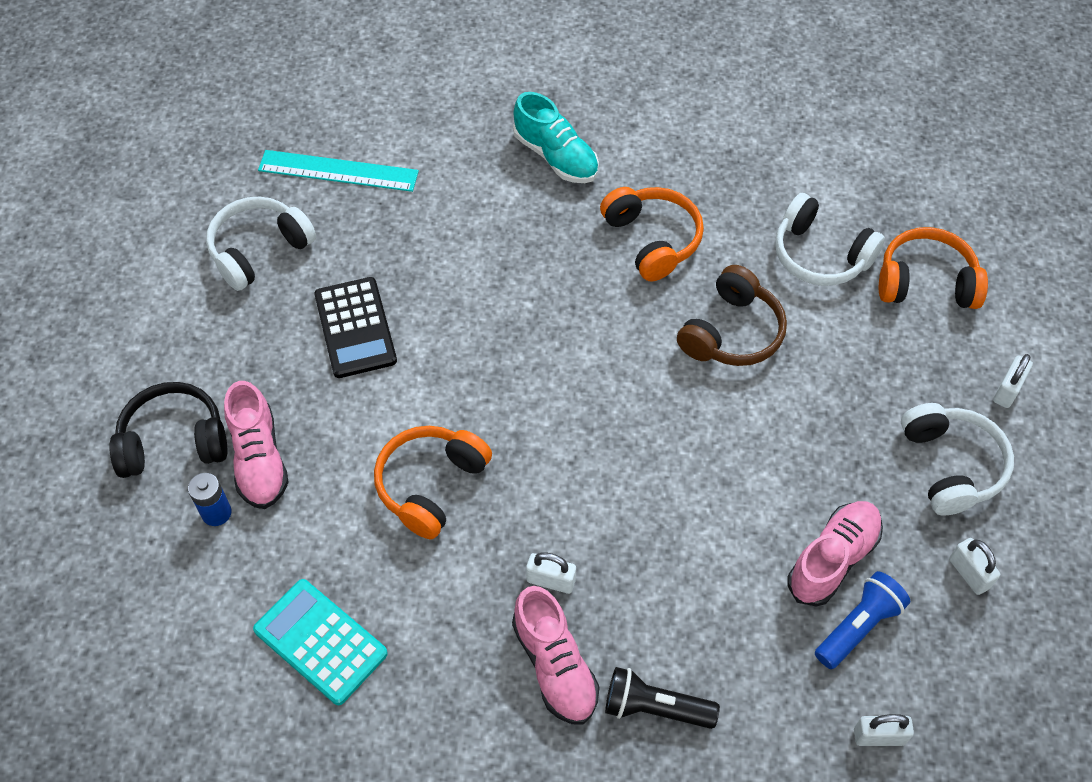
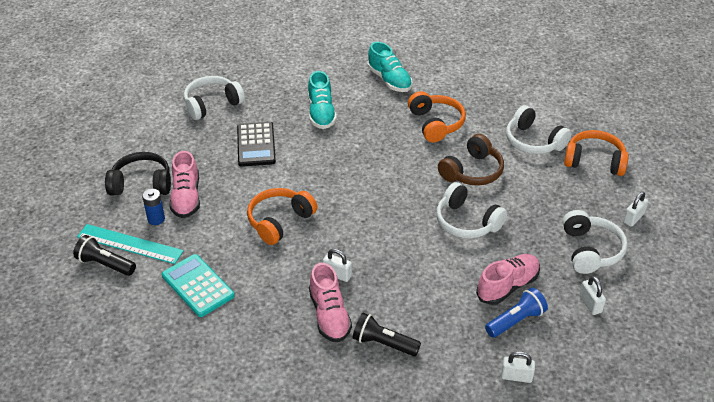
camera: 10 degrees right, 15 degrees down
turquoise ruler [258,150,419,192] -> turquoise ruler moved to [77,224,184,264]
none -> black flashlight [73,235,136,276]
none -> turquoise shoe [308,71,337,129]
none -> white headphones [436,182,507,239]

